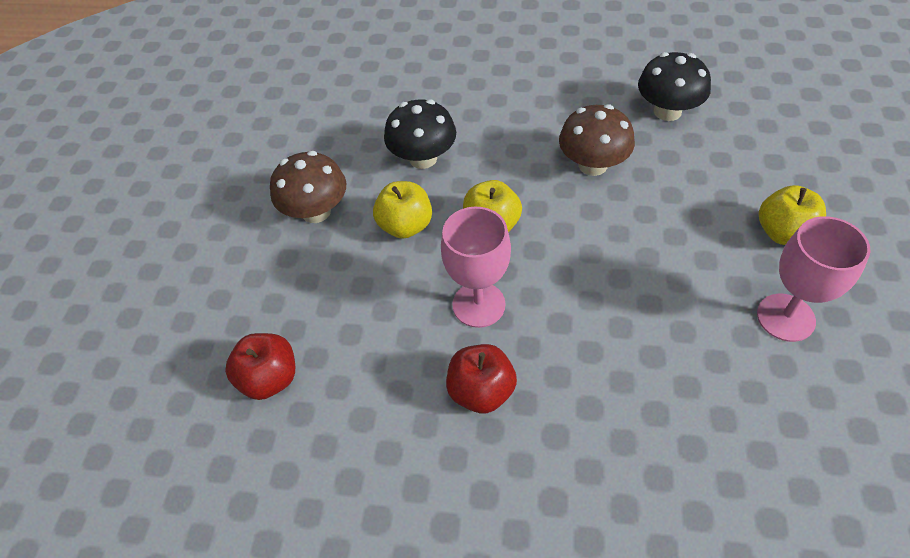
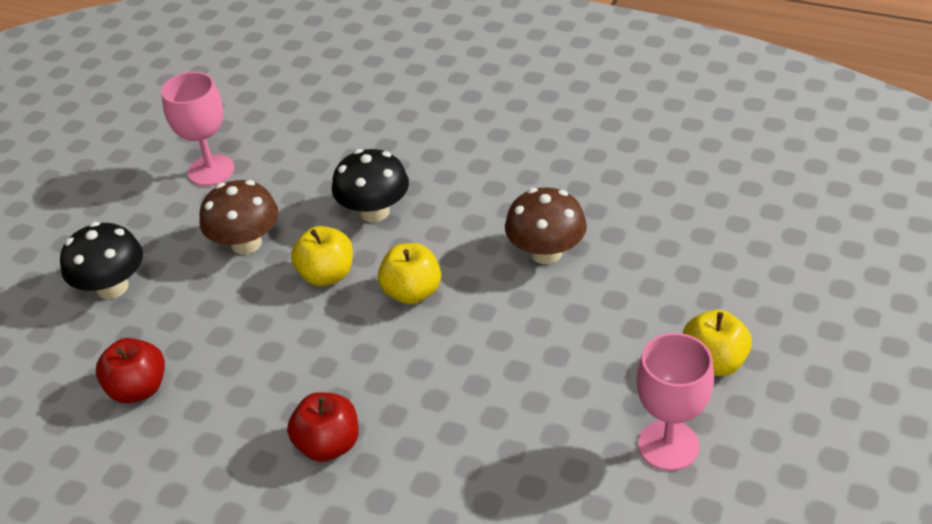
camera: 15 degrees right, 10 degrees down
pink goblet [441,207,511,328] -> pink goblet moved to [161,72,235,186]
black mushroom [638,52,711,121] -> black mushroom moved to [60,222,143,299]

